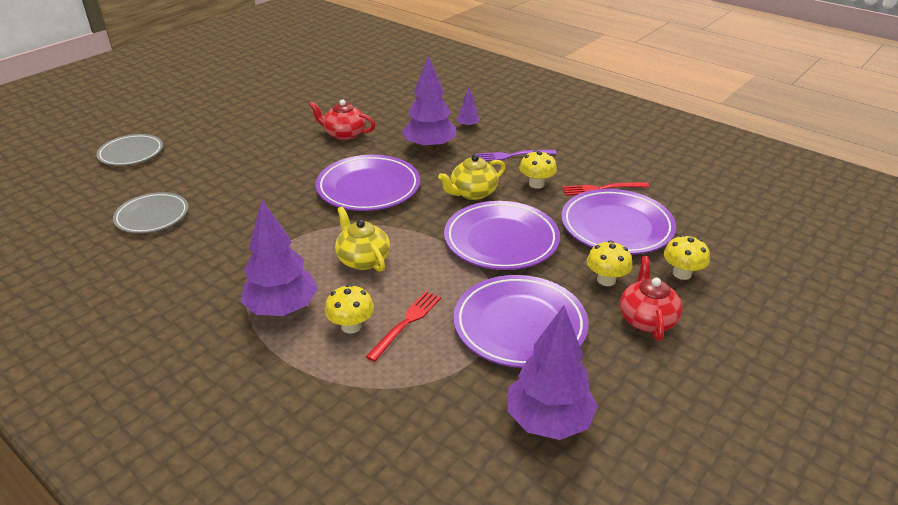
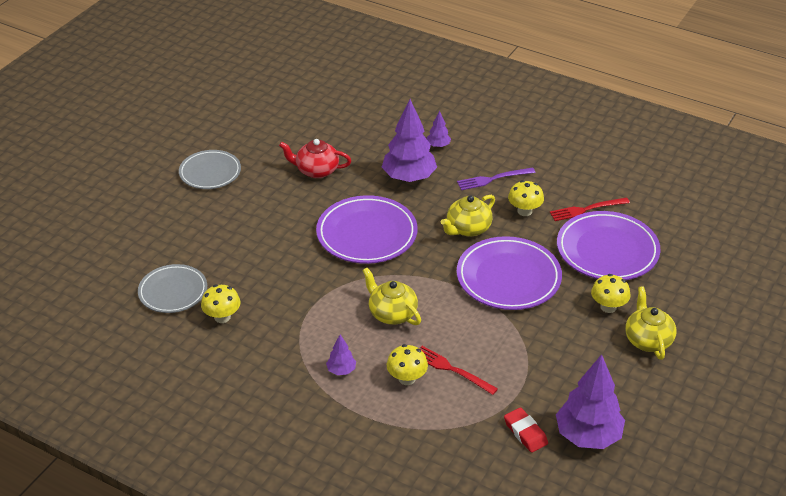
camera: 10 degrees left, 5 degrees up
grey plate [96,134,163,166] -> grey plate moved to [179,150,241,189]
purple tree [241,200,318,316] -> purple tree [326,335,356,375], size x0.46
red fork [366,291,441,362] -> red fork turned 75 degrees counterclockwise [419,346,498,395]
purple plate [453,275,589,368] -> none
red teapot [620,256,683,341] -> yellow teapot [625,286,677,360]
yellow mushroom [664,235,710,280] -> yellow mushroom moved to [201,284,240,323]
none -> red eraser [504,407,548,453]

